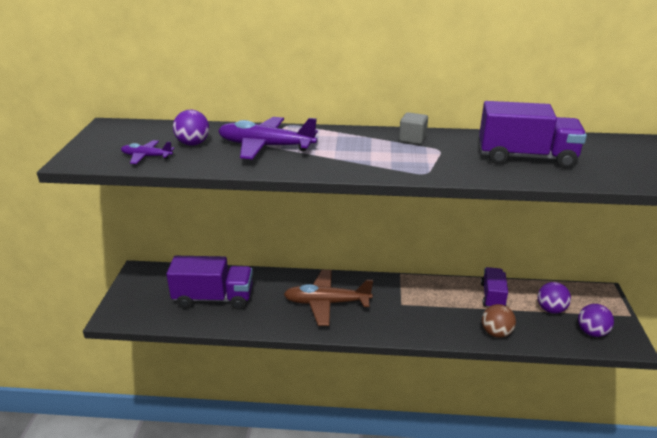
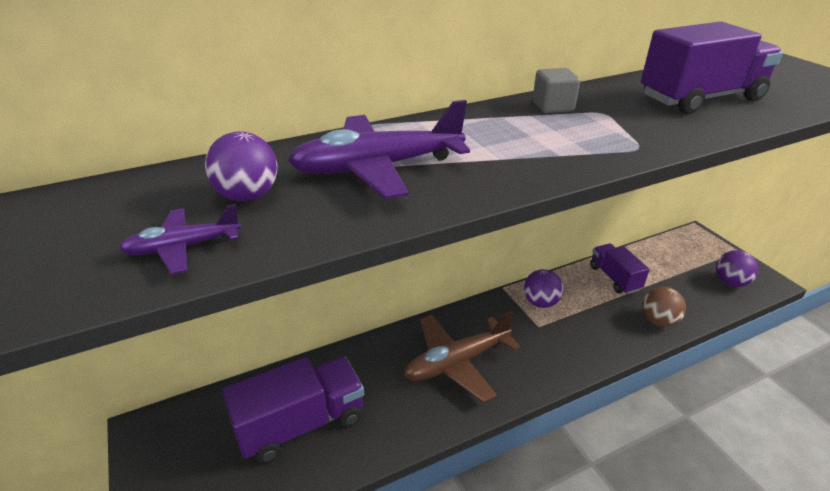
camera: 30 degrees left, 5 degrees up
purple ball [538,282,571,314] -> purple ball moved to [524,269,563,308]

